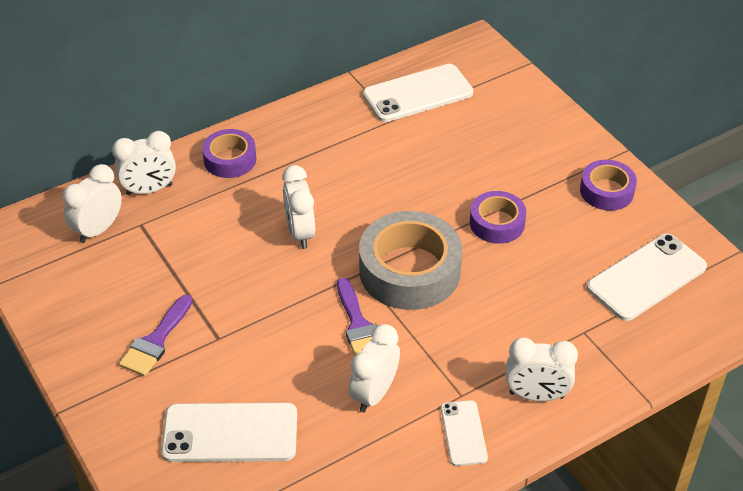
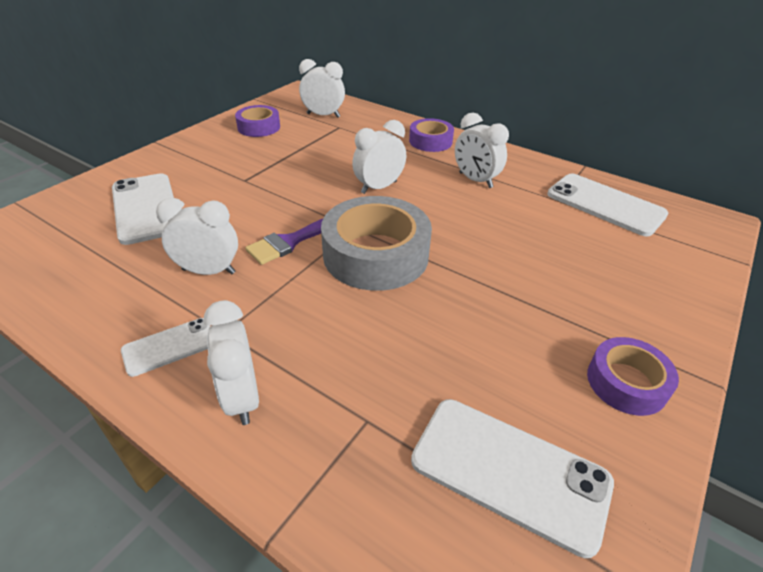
camera: 65 degrees right, 5 degrees down
white clock [112,131,176,195] -> white clock moved to [455,113,509,188]
purple brush [119,295,193,376] -> none
purple tape [470,191,526,244] -> purple tape moved to [235,105,280,137]

